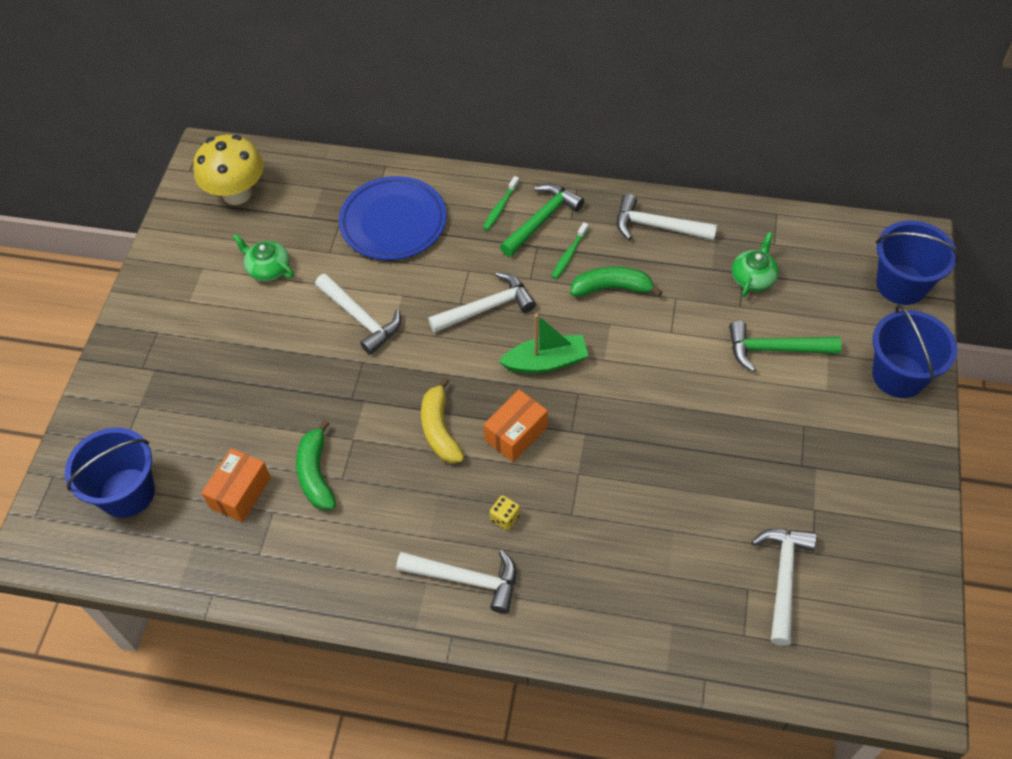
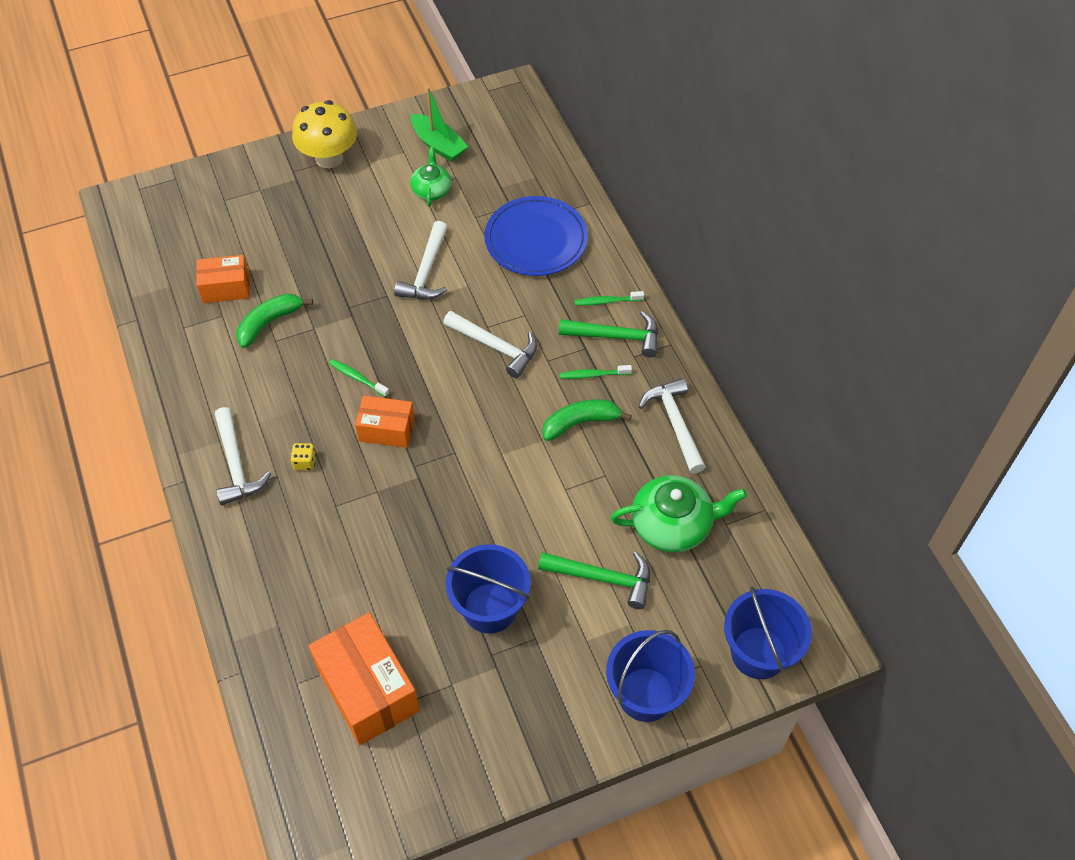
camera: 55 degrees right, 0 degrees up
blue bucket [65,428,155,518] -> blue bucket moved to [446,544,531,634]
yellow mushroom [193,135,264,205] -> yellow mushroom moved to [292,100,357,168]
yellow banana [421,377,464,464] -> green toothbrush [329,359,390,397]
green boat [499,314,589,373] -> green boat moved to [411,87,468,162]
green banana [570,267,663,297] -> green banana turned 75 degrees counterclockwise [543,399,632,441]
green hammer [729,321,842,372] -> green hammer turned 135 degrees clockwise [538,551,650,609]
green teapot [732,232,779,297] -> green teapot [610,475,747,552], size x1.66
white hammer [752,529,817,646] -> orange box [308,612,420,745]

